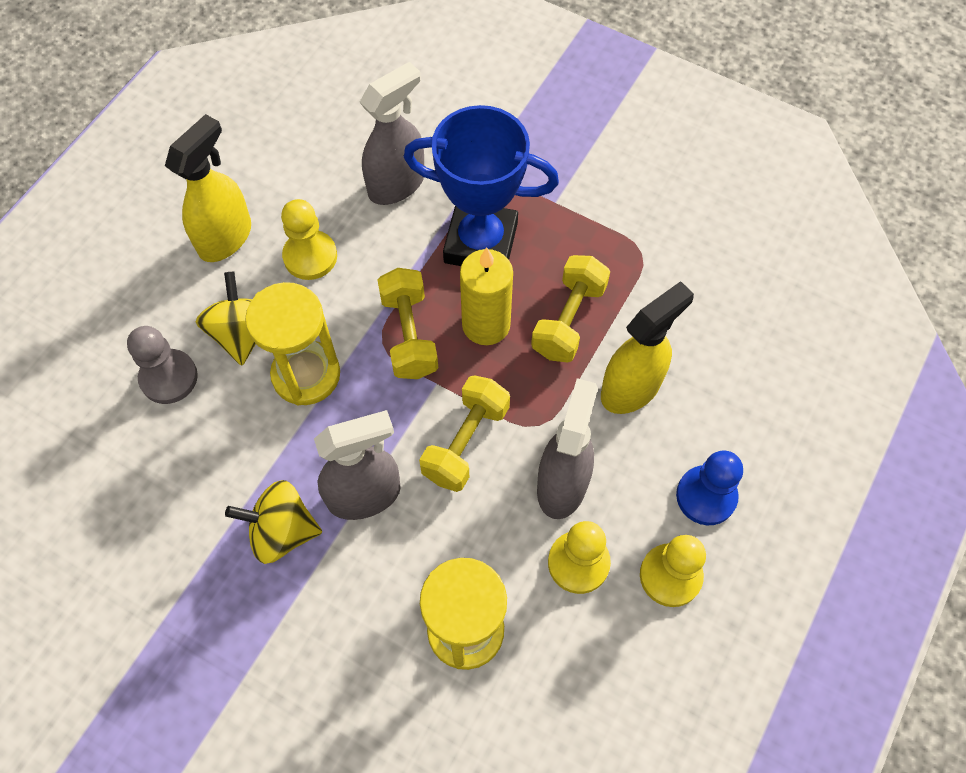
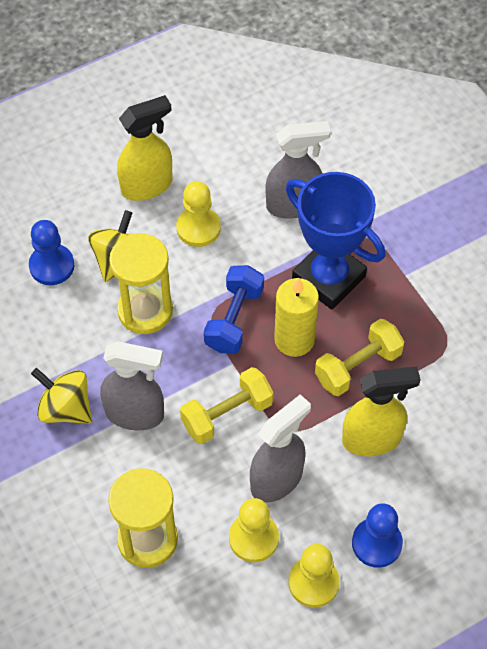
camera: 30 degrees right, 5 degrees down
grey pawn [127,326,198,404] -> blue pawn [29,220,75,285]
yellow dumbbell [378,268,438,379] -> blue dumbbell [204,265,264,353]

